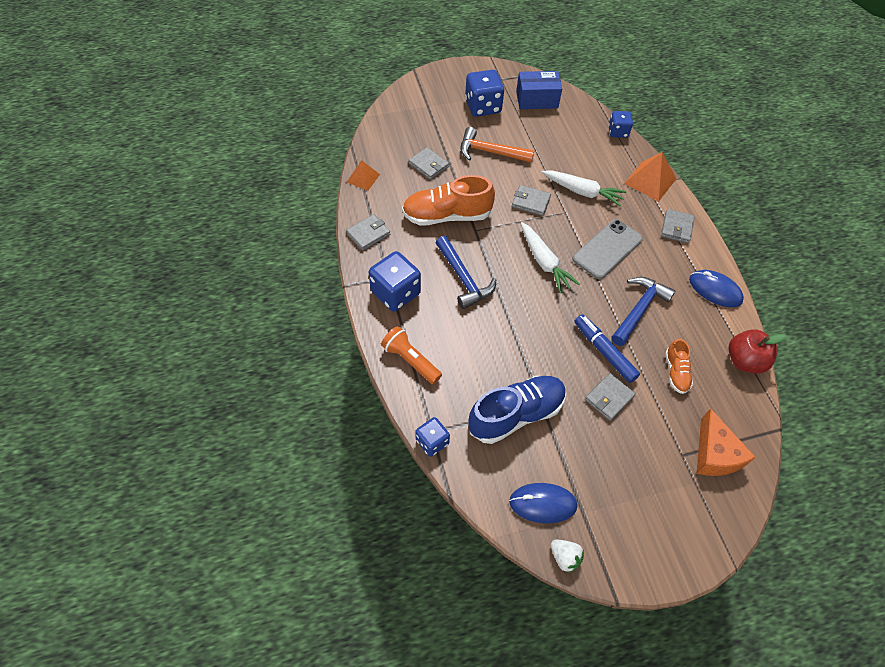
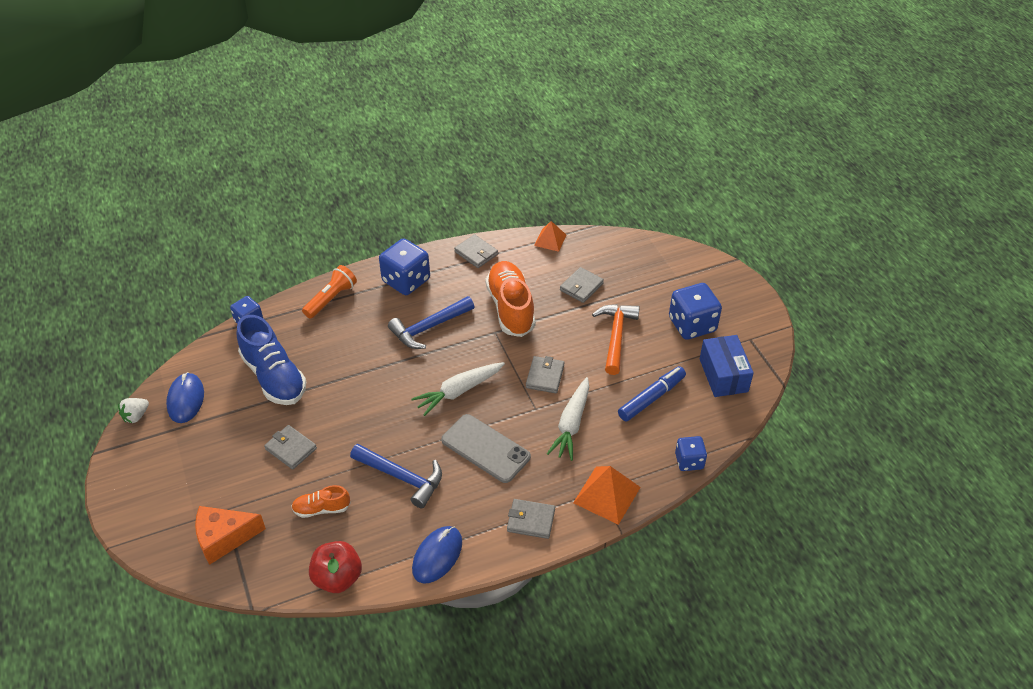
camera: 85 degrees right, 10 degrees down
blue marker [574,314,640,383] -> blue marker moved to [618,366,686,421]

